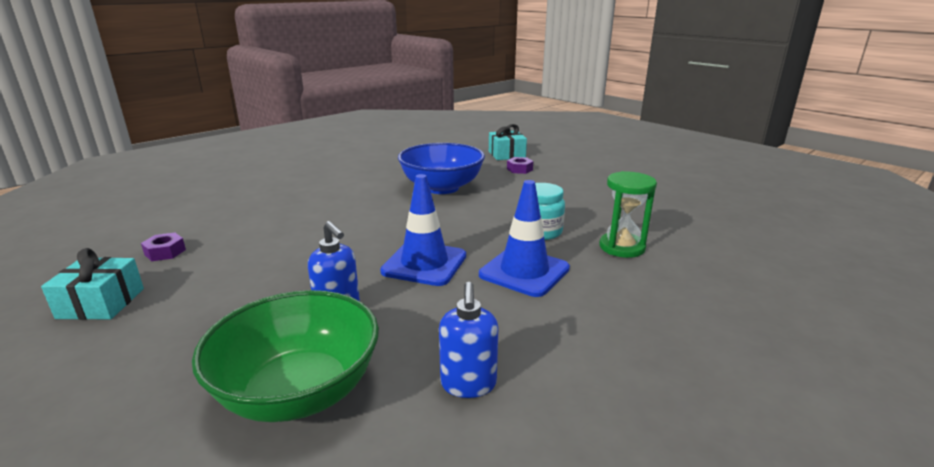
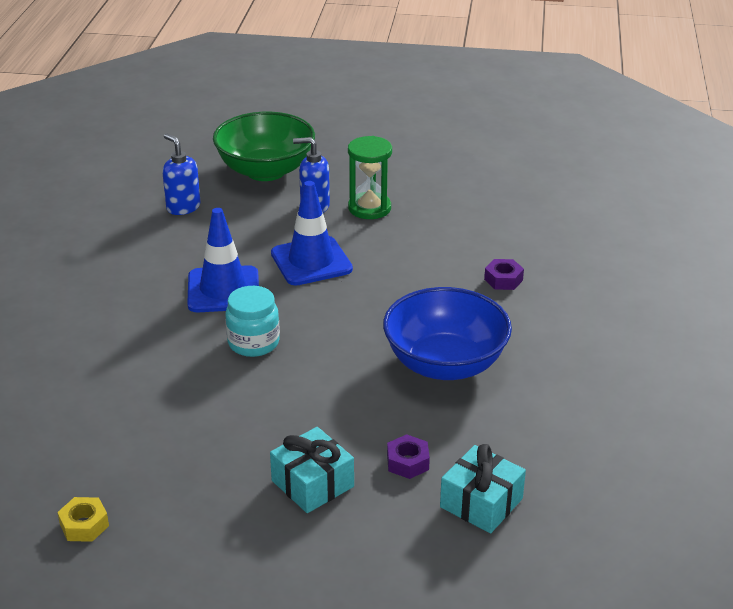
camera: 140 degrees right, 10 degrees up
turquoise gift [41,248,144,320] -> turquoise gift moved to [270,427,354,513]
purple nut [141,233,186,261] -> purple nut moved to [484,259,524,290]
green hourglass [600,171,657,258] -> green hourglass moved to [348,136,392,219]
none -> yellow nut [57,497,109,542]

